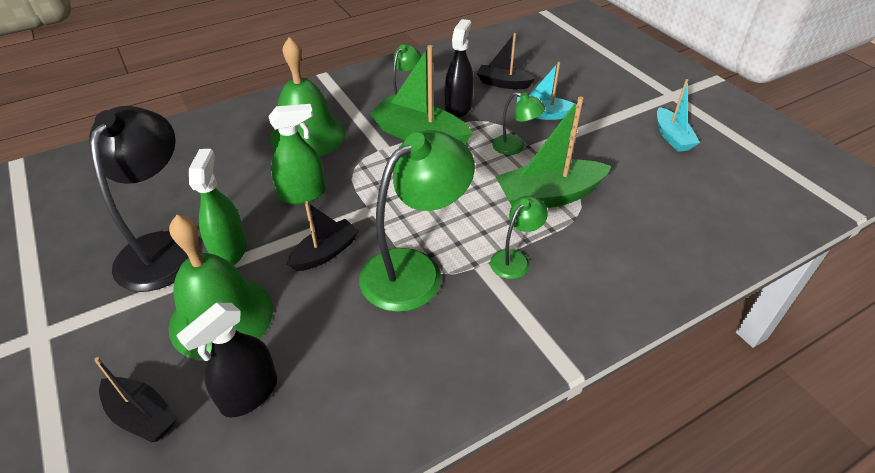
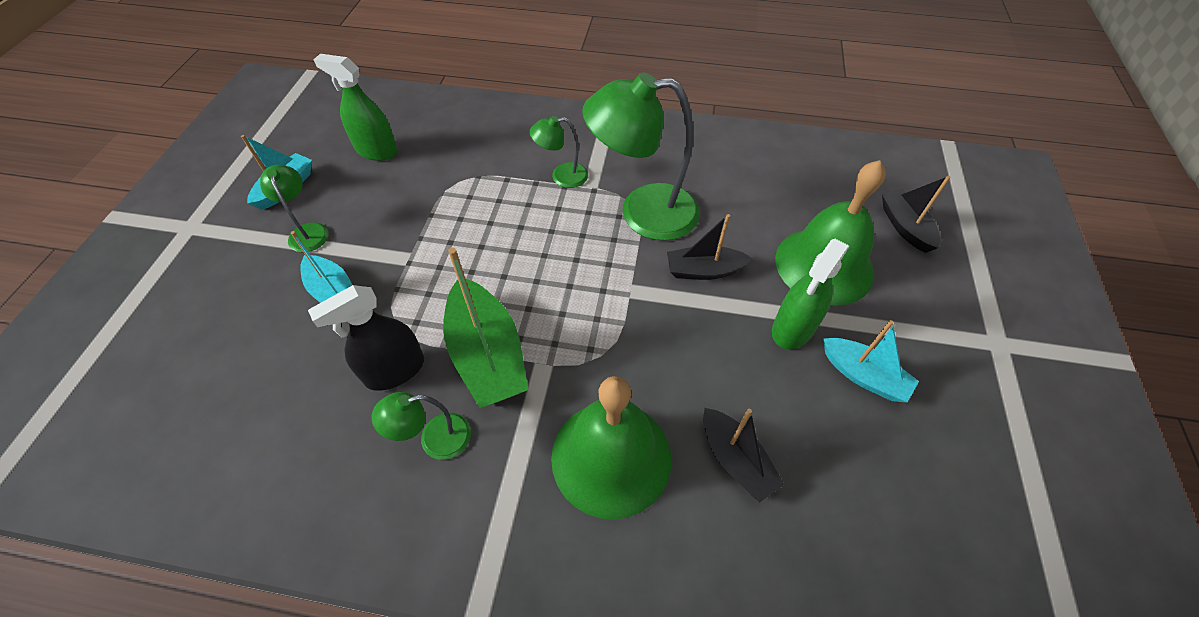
camera: 140 degrees left, 10 degrees up
black lamp [89,106,189,292] -> turquoise boat [823,320,919,402]
black spray bottle [176,303,277,417] -> none
green spray bottle [268,104,325,204] -> green spray bottle moved to [313,54,398,161]
black boat [477,33,535,89] -> black boat moved to [703,408,785,503]
green lamp [492,92,545,155] -> green lamp moved to [260,165,328,252]
green boat [495,96,612,208] -> none

